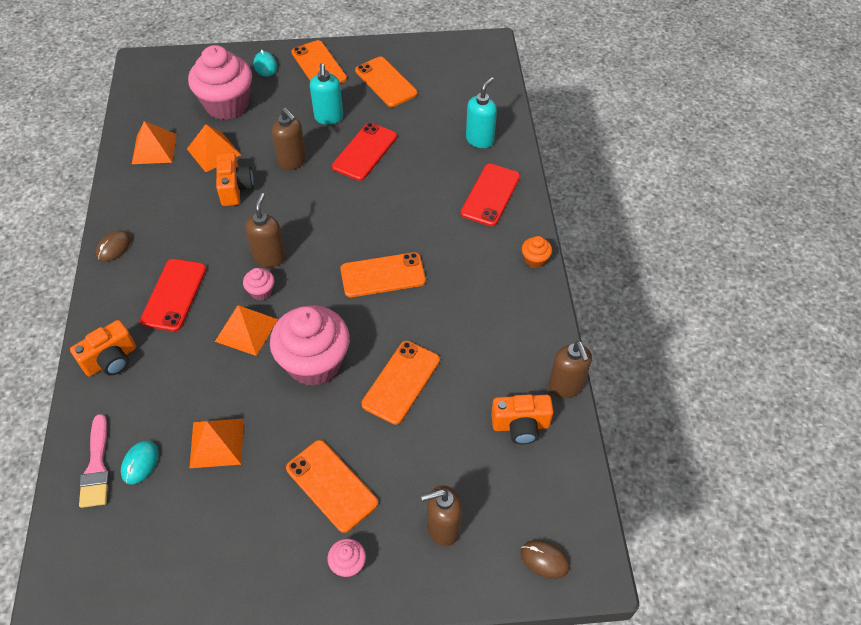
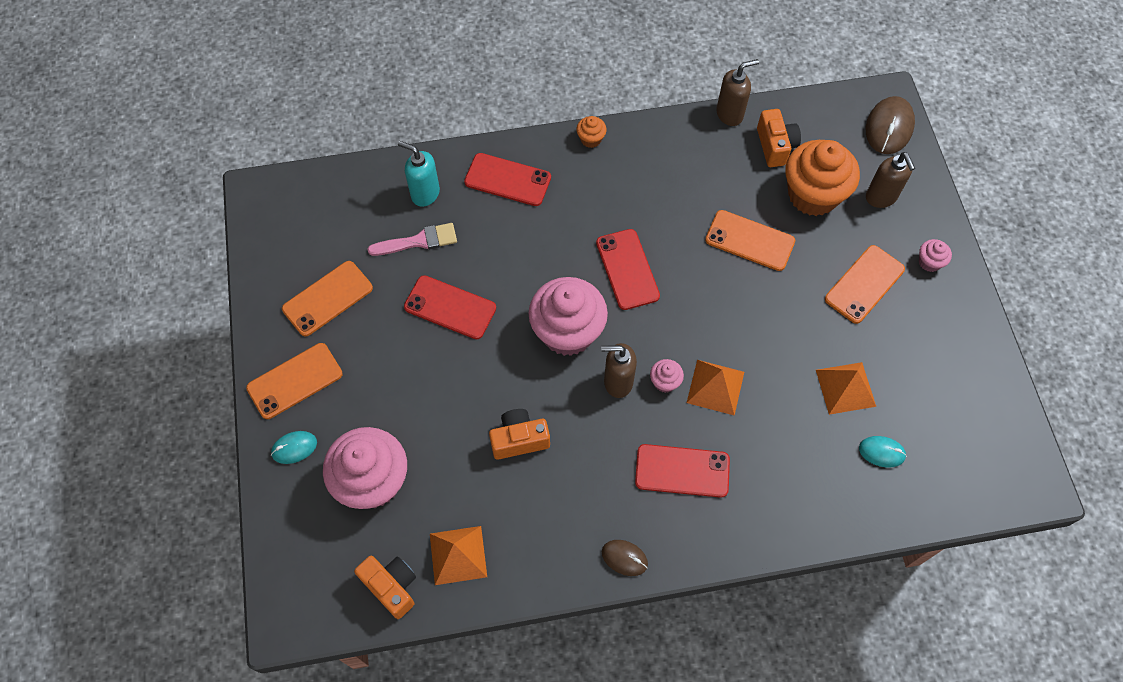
camera: 95 degrees left, 10 degrees up
orange camera [70,320,136,377] -> orange camera moved to [354,556,416,619]
pink brush [79,414,110,508] -> pink brush moved to [368,223,457,256]
orange pyramid [187,124,241,172] -> none
pink cupcake [270,305,350,386] -> pink cupcake moved to [528,277,608,356]
brown soap dispenser [272,108,306,170] -> none
turquoise soap dispenser [310,63,343,124] -> none
orange phone [340,252,426,297] -> red phone [596,229,660,310]
brown mouse [521,540,570,579] -> brown mouse [866,96,915,154], size x1.72
none -> orange cupcake [785,140,860,216]

